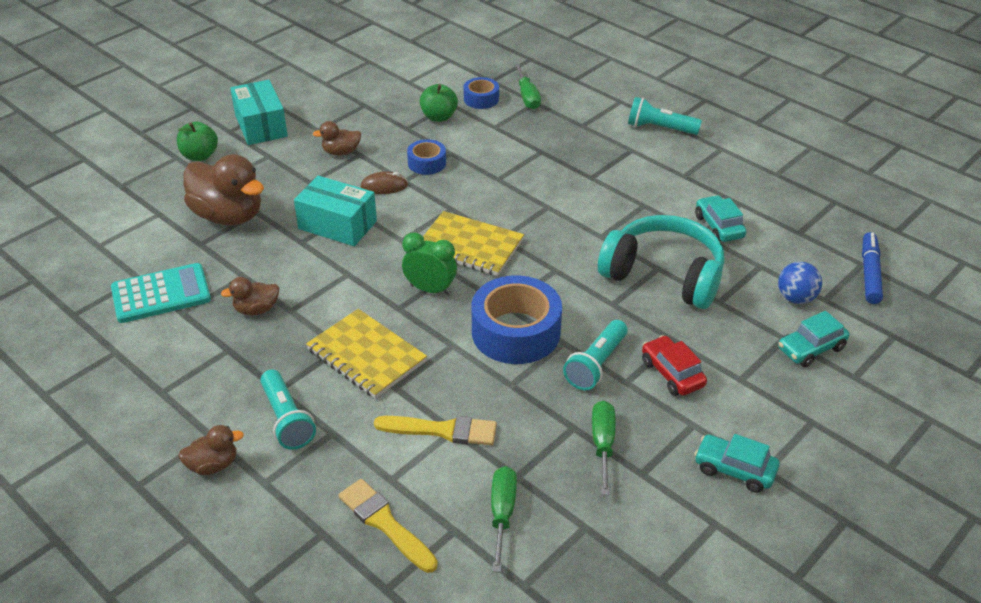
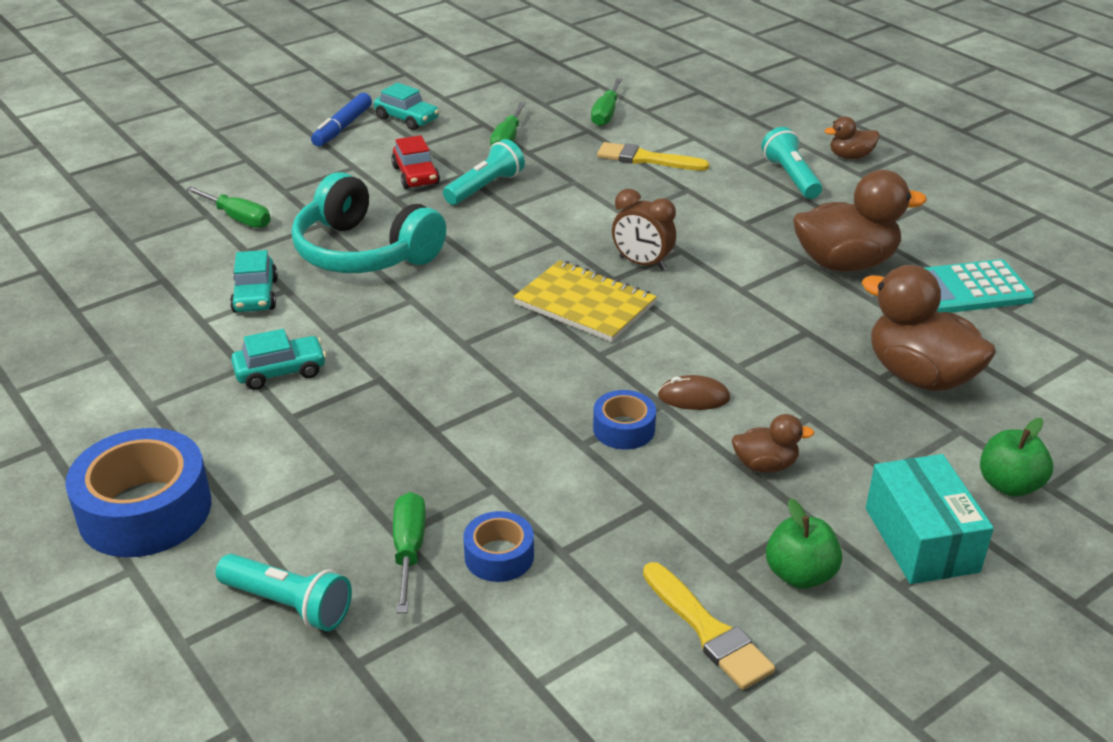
camera: 170 degrees left, 5 degrees down
brown duck [221,277,279,315] -> brown duck [793,170,927,272], size x2.01
turquoise box [294,176,377,246] -> none
yellow notebook [306,309,427,399] -> none
yellow brush [338,479,438,573] -> yellow brush moved to [643,562,775,690]
green clock [402,232,457,295] -> brown clock [612,189,676,271]
green apple [420,84,458,122] -> green apple moved to [766,498,842,589]
blue tape [471,276,562,364] -> blue tape moved to [65,428,211,557]
turquoise flashlight [628,97,702,135] -> turquoise flashlight moved to [216,554,352,631]
blue ball [778,262,822,304] -> green screwdriver [185,186,271,228]
turquoise car [778,311,849,367] -> turquoise car moved to [231,329,326,390]
blue marker [862,232,883,304] -> blue marker moved to [311,93,372,147]

